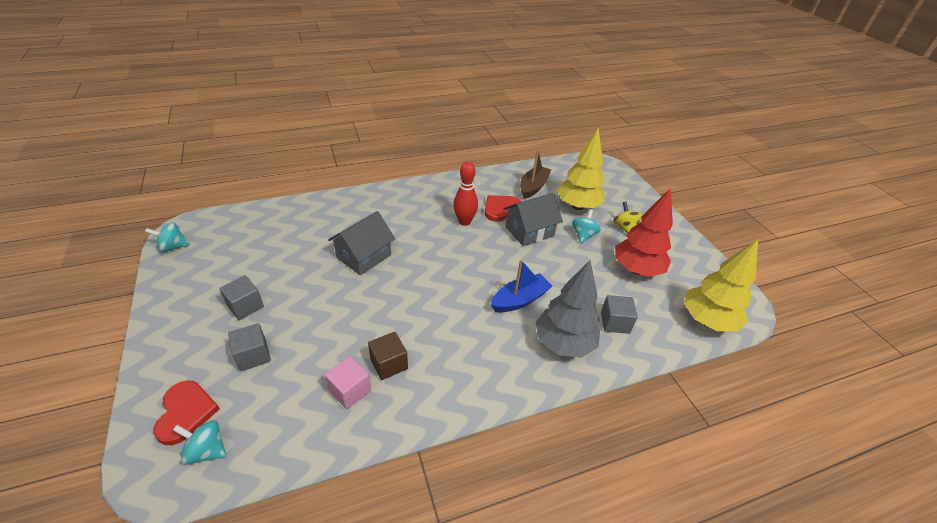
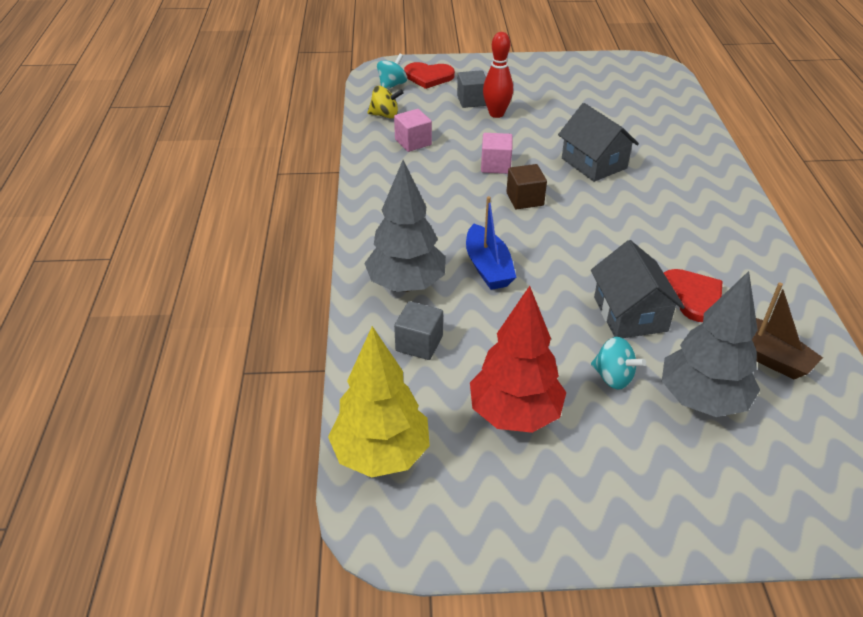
camera: 110 degrees right, 0 degrees up
turquoise spinning top [145,222,190,252] -> none
grey cube [219,276,264,320] -> none
brown cube [368,332,408,380] -> brown cube moved to [506,164,547,209]
red bowling pin [453,162,478,226] -> red bowling pin moved to [483,32,513,118]
yellow tree [557,128,605,210] -> grey tree [662,271,760,417]
yellow spinning top [613,202,642,233] -> yellow spinning top moved to [368,86,404,119]
none -> pink cube [481,133,513,174]

